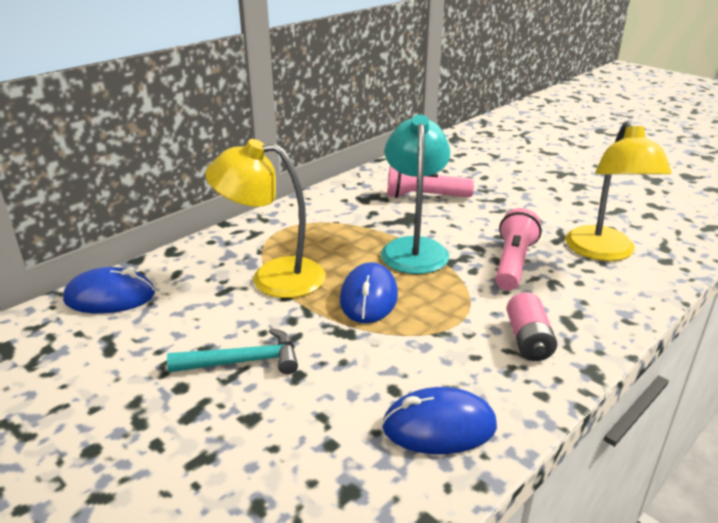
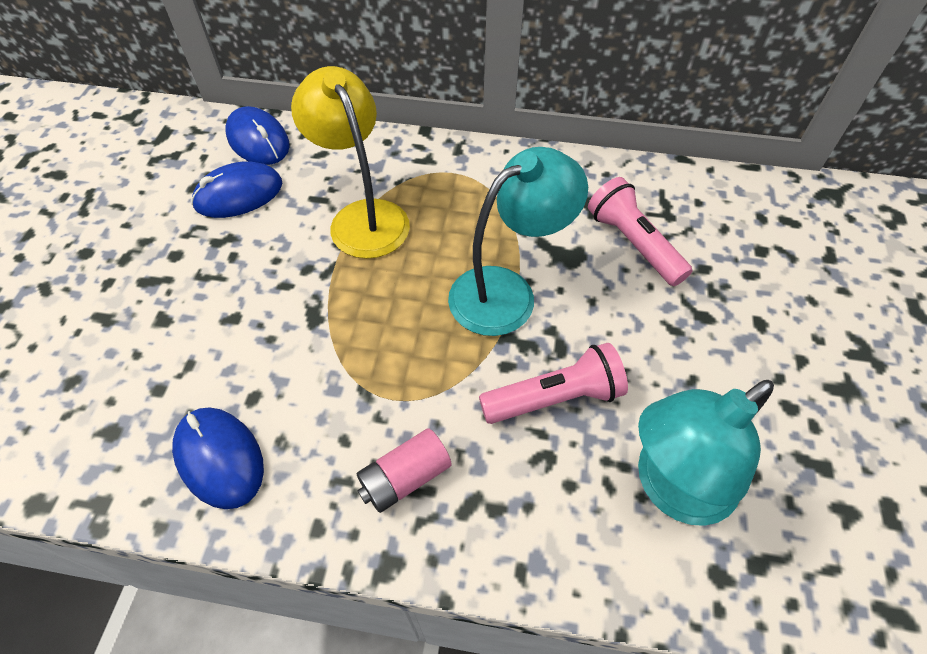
camera: 55 degrees right, 25 degrees up
turquoise hammer [167,328,298,374] -> none
blue mouse [340,262,398,323] -> blue mouse moved to [191,161,282,218]
yellow lamp [565,120,672,261] -> turquoise lamp [638,380,774,526]

